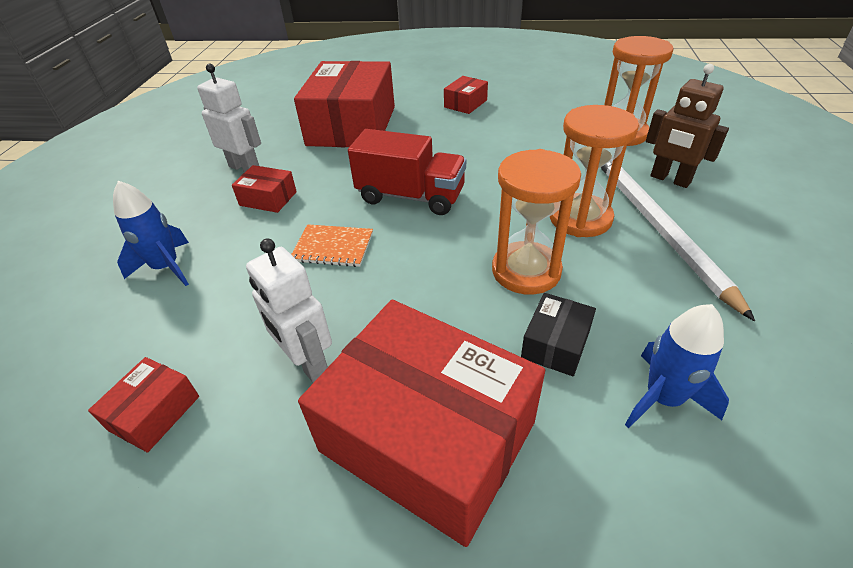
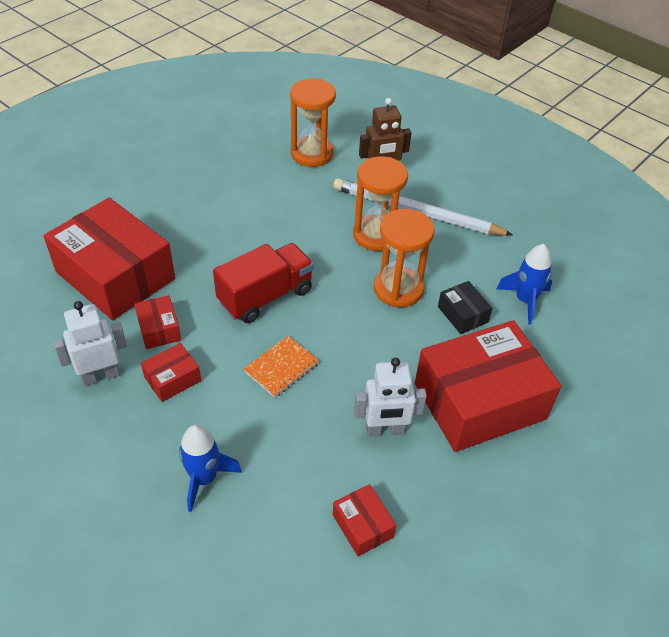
camera: 60 degrees left, 5 degrees up
red box [444,76,488,114] -> red box moved to [134,295,181,349]

